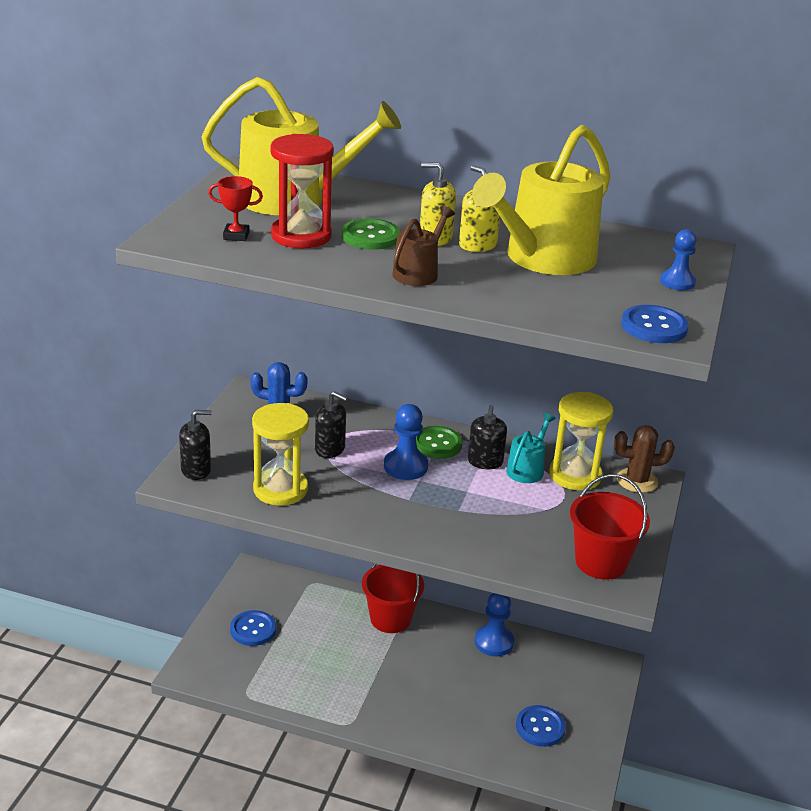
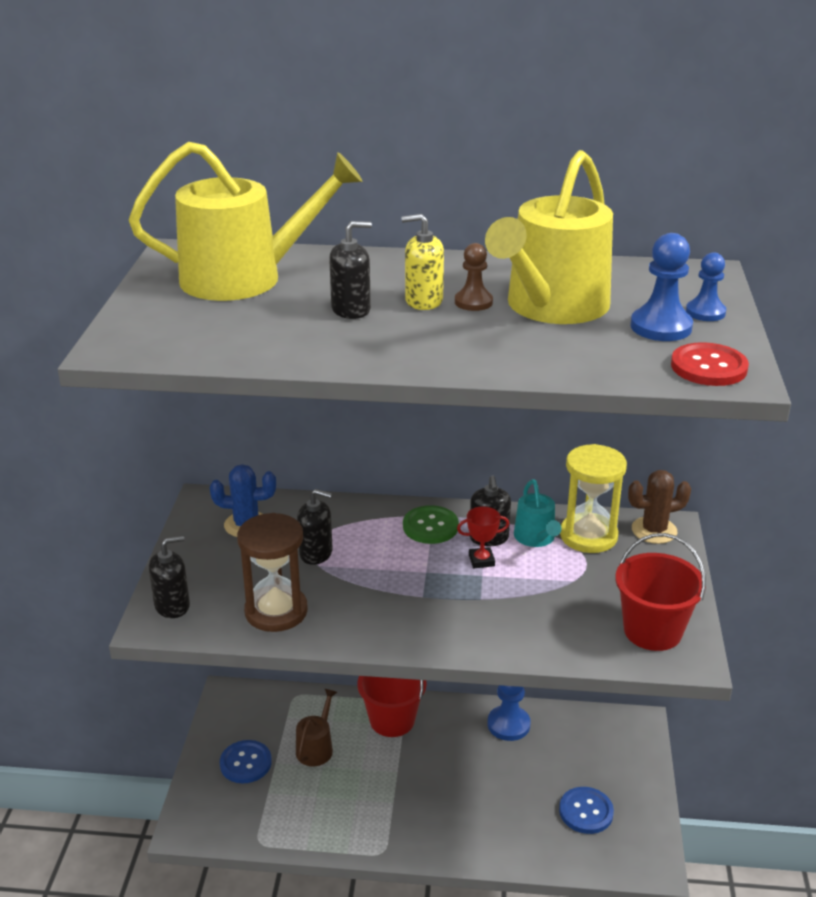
camera: 10 degrees left, 0 degrees up
red trophy [208,176,263,241] -> red trophy moved to [457,506,509,568]
yellow hourglass [252,403,309,506] -> brown hourglass [237,513,308,632]
red hourglass [270,134,334,248] -> none
green button [342,218,400,250] -> black soap dispenser [329,221,372,319]
blue pawn [384,404,428,480] -> blue pawn moved to [630,233,693,341]
brown watering can [392,206,455,286] -> brown watering can moved to [296,689,337,766]
yellow soap dispenser [459,165,500,252] -> brown pawn [455,243,493,311]
turquoise watering can [506,413,556,483] -> turquoise watering can turned 150 degrees clockwise [514,479,562,547]
blue button [621,305,689,343] -> red button [671,342,749,386]

